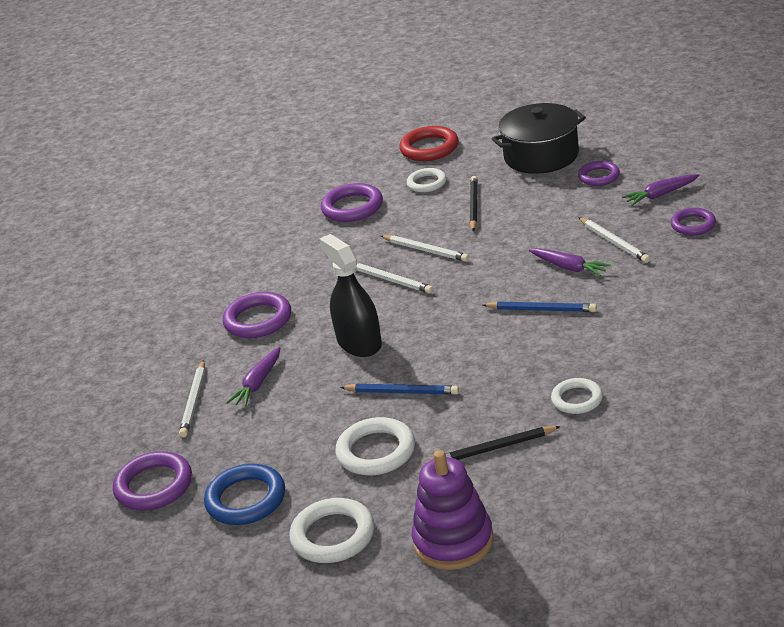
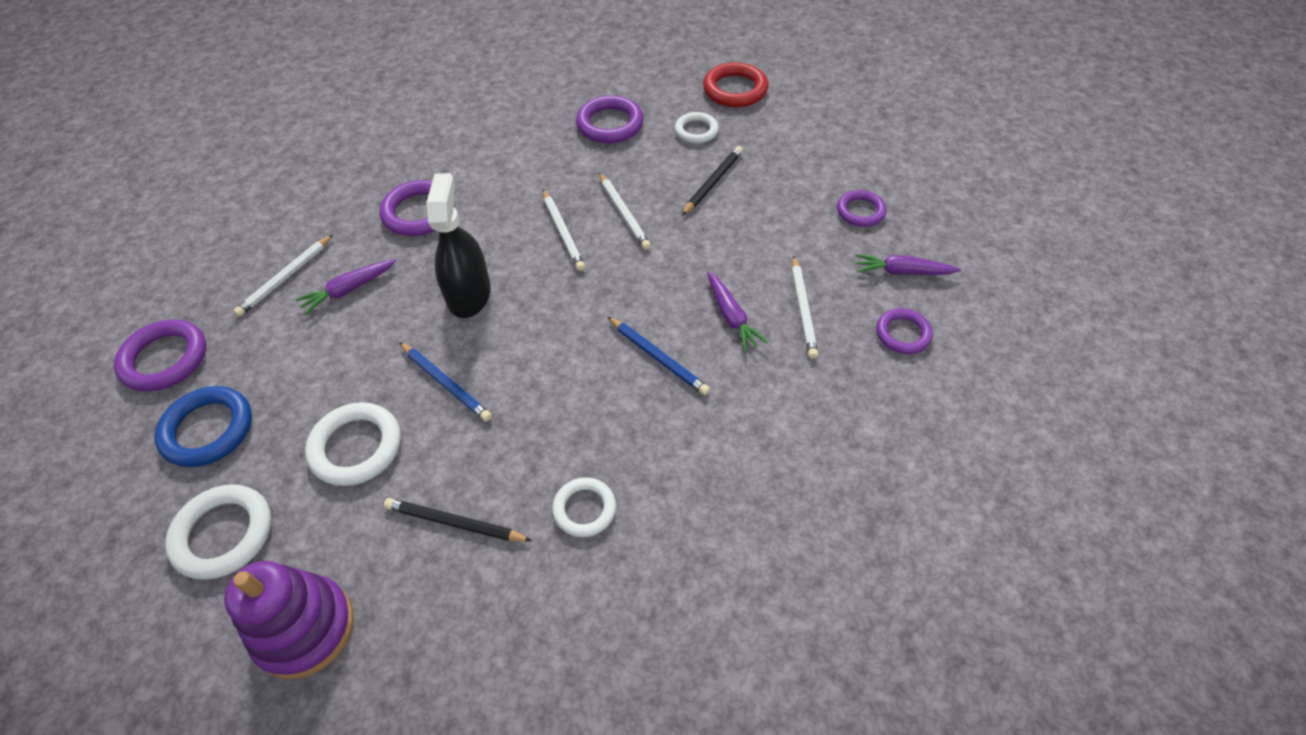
camera: 25 degrees right, 20 degrees up
black pot [492,103,586,174] -> none

